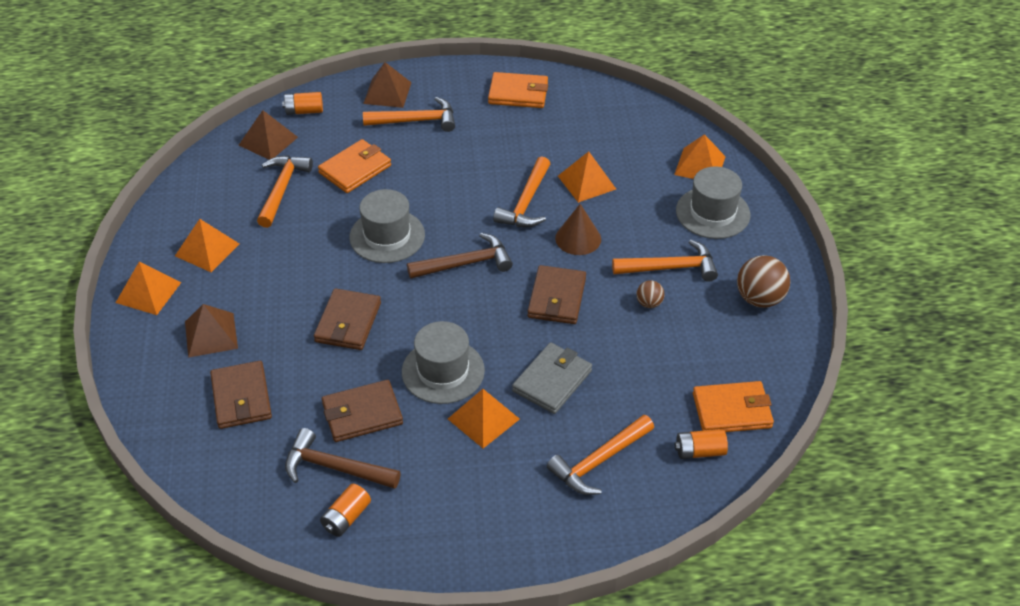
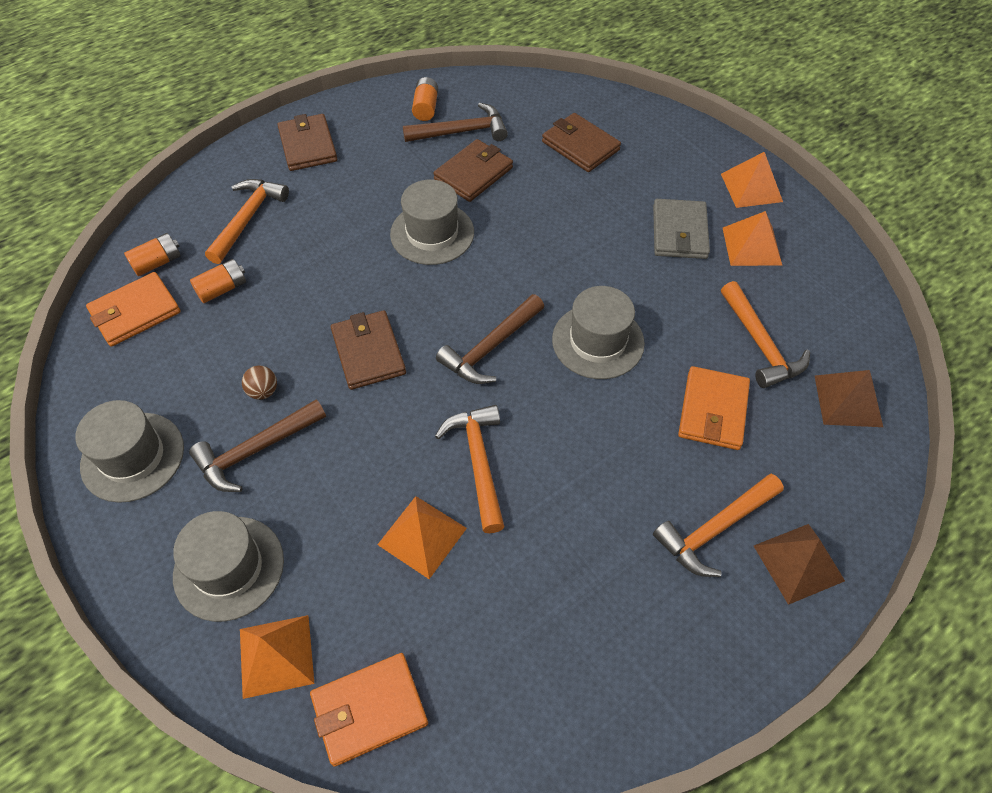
camera: 150 degrees right, 10 degrees up
brown pyramid [185,304,238,358] -> none
orange battery [282,92,323,115] -> orange battery moved to [190,259,246,303]
brown wallet [314,288,381,350] -> brown wallet moved to [277,114,337,171]
orange pyramid [448,389,520,448] -> none
orange wallet [488,72,548,108] -> orange wallet moved to [310,653,428,767]
grey wallet [512,343,592,414] -> grey wallet moved to [653,199,710,259]
brown cone [555,204,601,255] -> none
orange hammer [612,239,718,282] -> brown hammer [189,400,326,492]
brown ball [737,255,790,308] -> grey hat [75,400,184,503]

